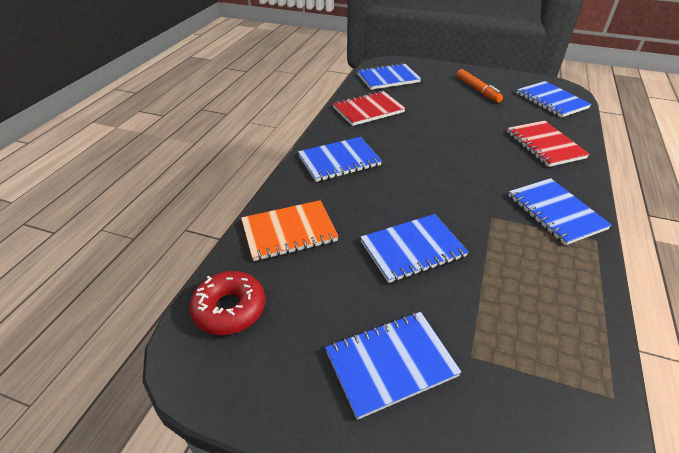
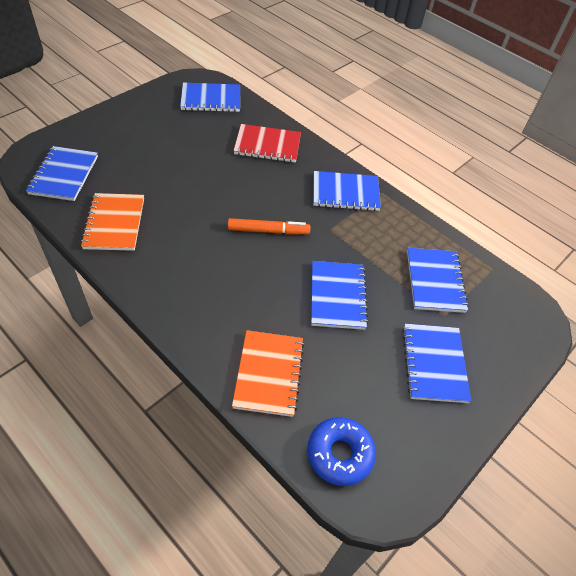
camera: 70 degrees left, 10 degrees up
red donut [189,271,265,335] -> blue donut [307,417,376,486]
blue notebook [298,137,382,182] -> blue notebook moved to [407,248,469,313]
red notebook [333,91,406,126] -> orange notebook [80,193,144,251]
orange marker [457,69,503,103] -> orange marker moved to [228,218,310,235]

